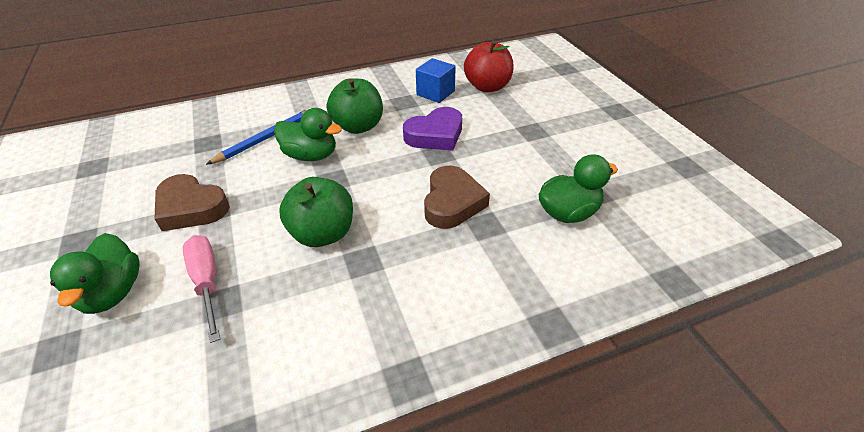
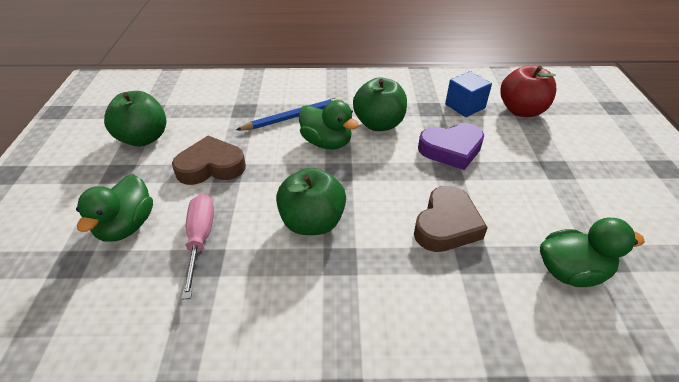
camera: 20 degrees right, 0 degrees up
brown heart [154,174,230,231] -> brown heart turned 120 degrees clockwise [172,136,246,185]
none -> green apple [104,91,166,147]

